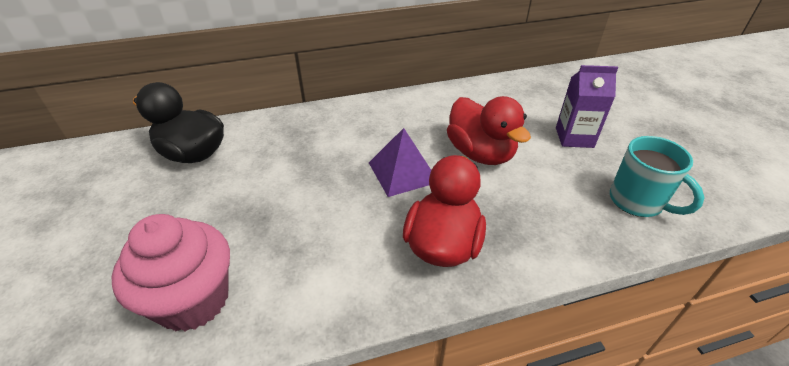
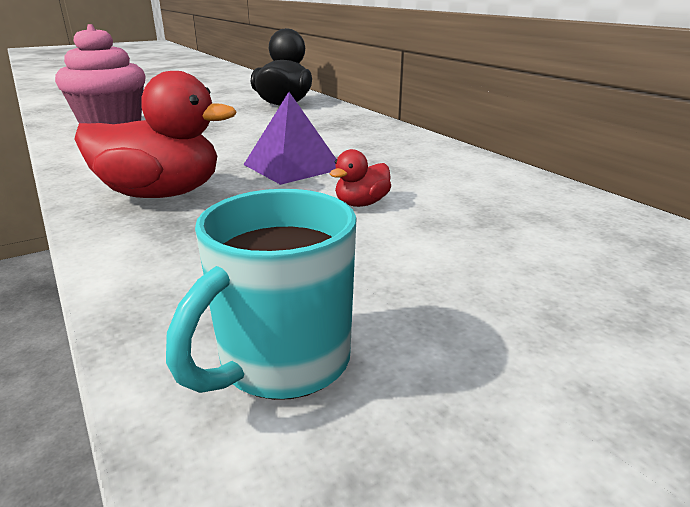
camera: 75 degrees right, 15 degrees down
red duck [447,96,531,165] -> red duck [330,149,391,207], size x0.47
purple carton [556,65,618,148] -> none

